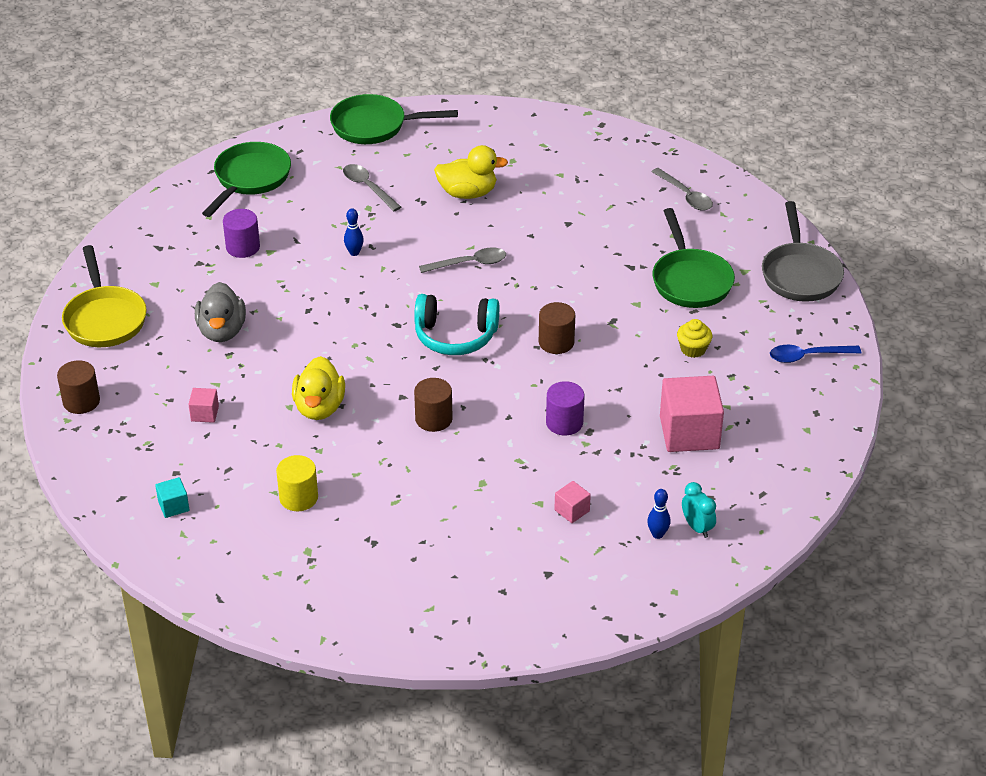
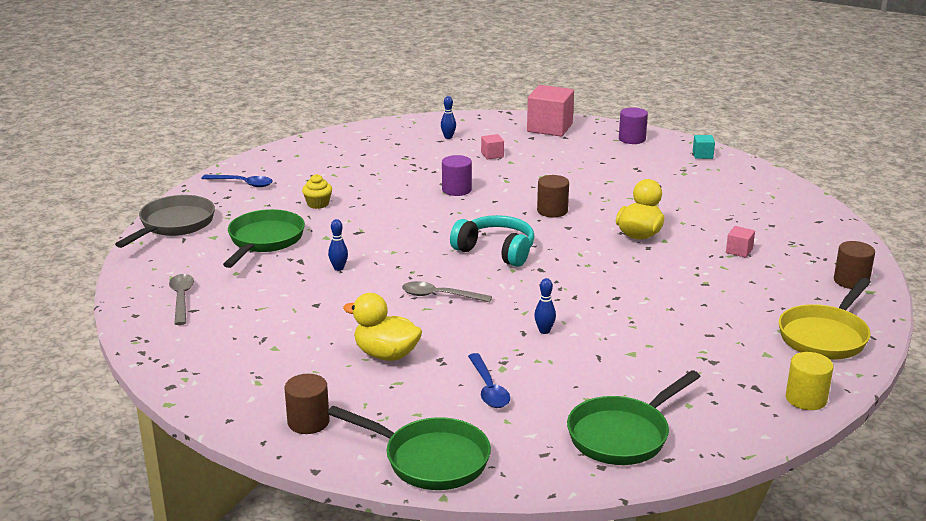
camera: 155 degrees left, 15 degrees down
yellow pan [62,245,147,347] -> yellow pan turned 150 degrees counterclockwise [779,278,871,360]
turquoise cube [155,477,189,518] -> turquoise cube moved to [693,135,715,159]
grey duck [195,282,246,342] -> none
purple cylinder [223,209,260,258] -> purple cylinder moved to [619,107,648,144]
yellow cylinder [276,455,318,511] -> yellow cylinder moved to [786,352,833,410]
grey spoon [343,164,401,211] -> blue spoon [468,353,510,408]
brown cylinder [539,302,575,354] -> brown cylinder moved to [285,374,330,434]
pink cube [660,376,724,452] -> pink cube moved to [527,85,574,136]
turquoise clock [682,482,716,538] -> none
none -> blue bowling pin [328,219,348,271]

